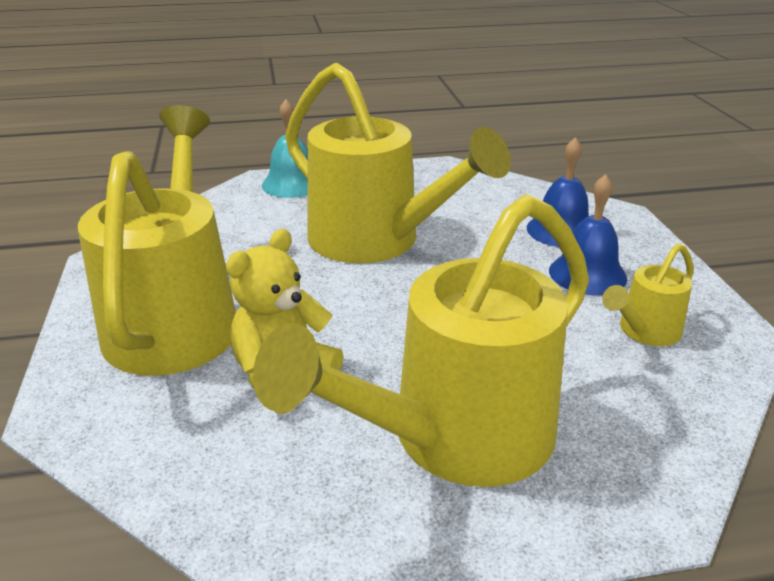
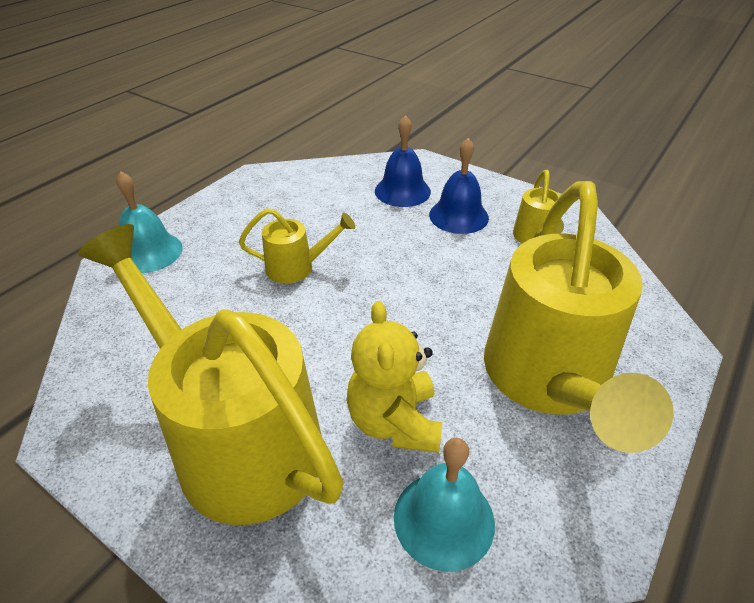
camera: 45 degrees left, 10 degrees up
yellow watering can [285,63,511,263] -> yellow watering can [239,208,355,283], size x0.45
none -> turquoise bell [394,438,495,572]

